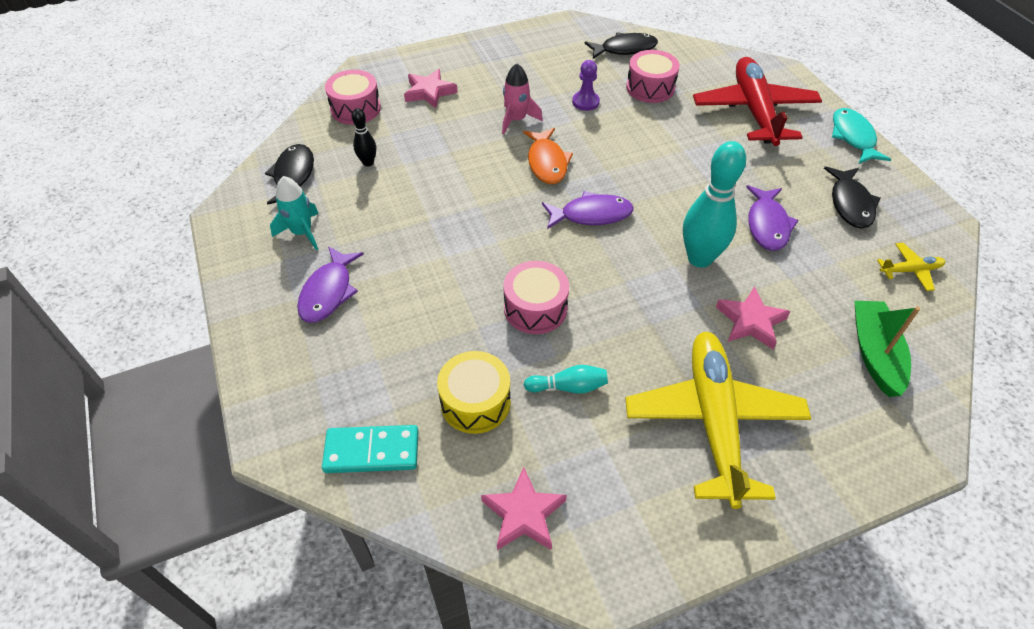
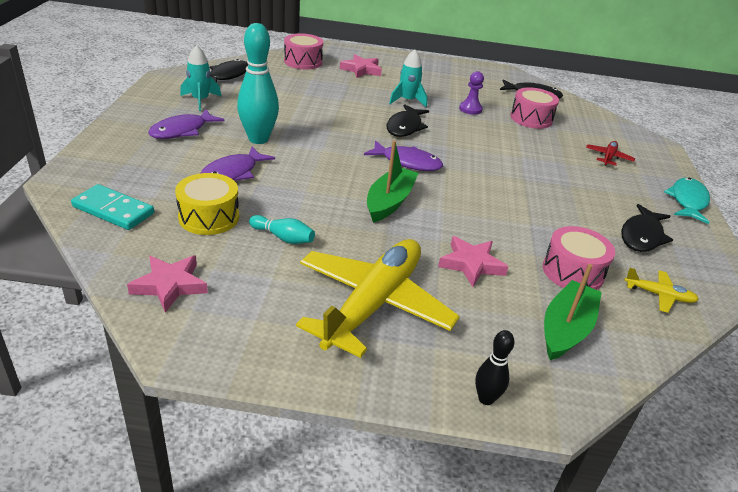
camera: 25 degrees right, 15 degrees down
black bowling pin [352,108,376,167] -> black bowling pin moved to [475,330,514,405]
pink rocket [502,63,543,134] -> turquoise rocket [389,49,427,107]
pink drum [503,261,569,334] -> pink drum moved to [543,226,615,290]
orange fish [523,128,573,184] -> black fish [386,104,429,137]
turquoise bowling pin [683,141,746,268] -> turquoise bowling pin moved to [237,23,279,144]
red plane [693,57,822,146] -> red plane [586,141,635,166], size x0.42
purple fish [746,185,799,251] -> purple fish moved to [201,147,275,181]
none -> green boat [367,140,418,223]

